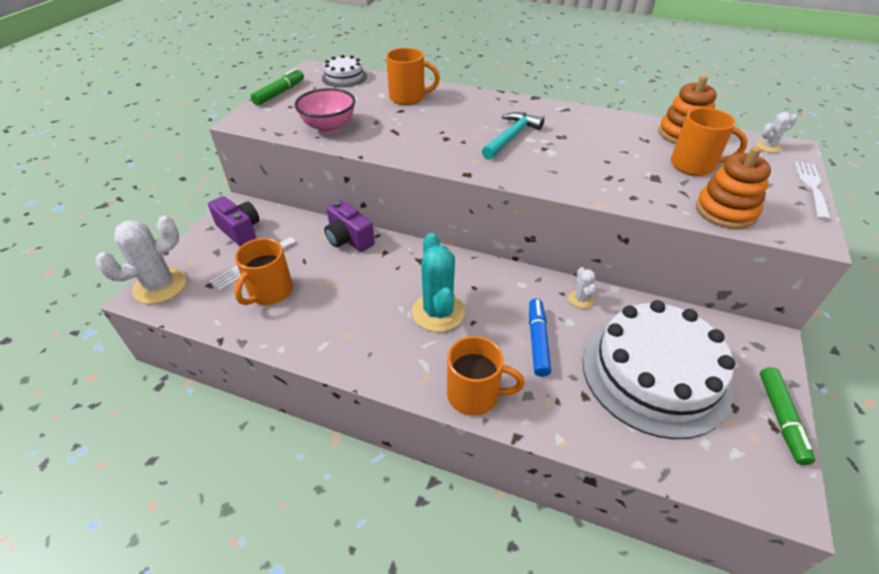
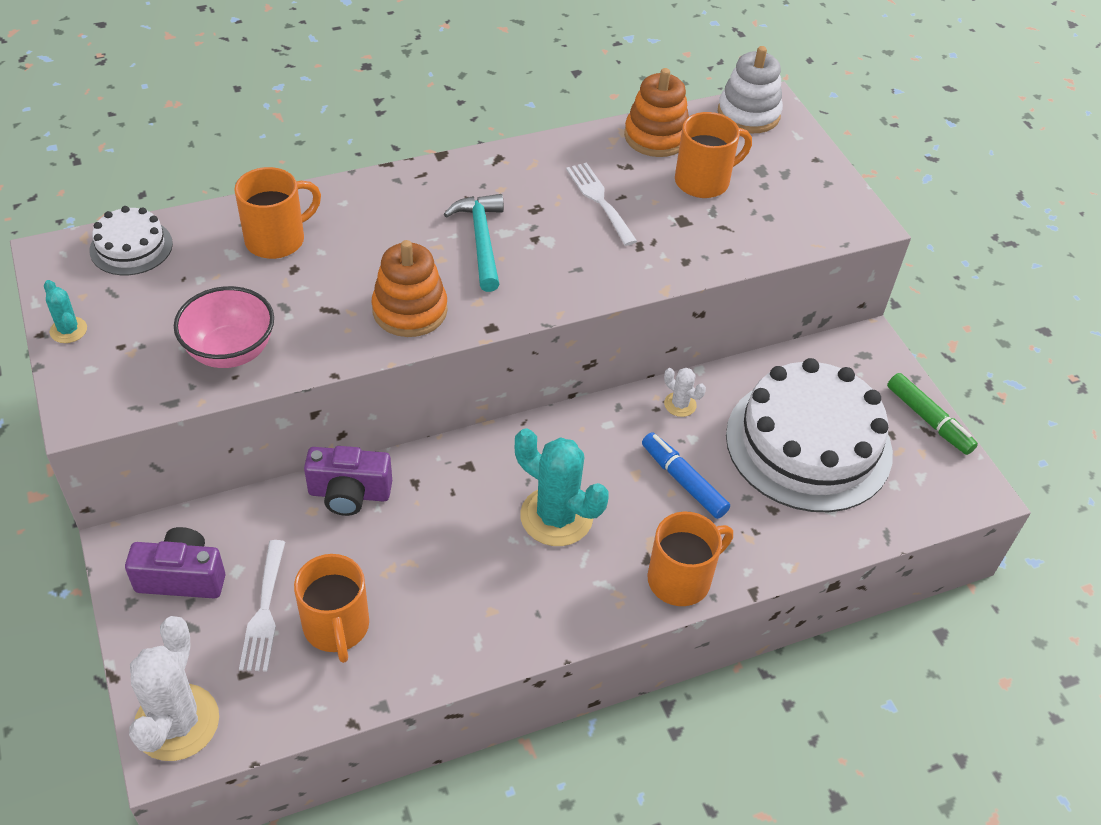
camera: 45 degrees left, 5 degrees up
green marker [251,68,304,105] -> turquoise cactus [44,280,87,343]
orange stacking toy [696,147,771,229] -> orange stacking toy moved to [372,240,448,337]
white cactus [756,112,798,153] -> white stacking toy [718,46,783,133]
white fork [794,161,831,220] -> white fork moved to [566,162,637,246]

